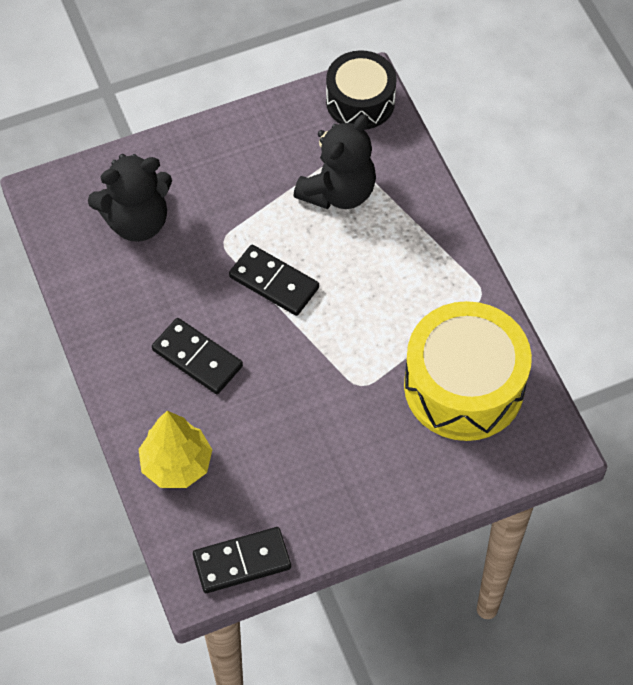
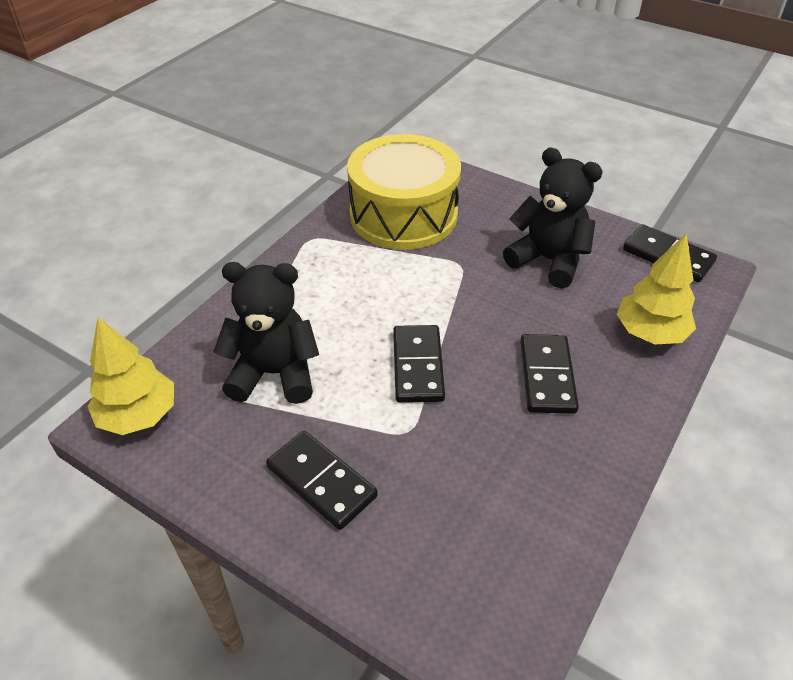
camera: 125 degrees left, 15 degrees down
black teddy bear [88,154,172,242] -> black teddy bear moved to [503,148,603,288]
black drum [326,50,397,130] -> yellow tree [87,317,174,435]
none -> black domino [266,431,378,530]

